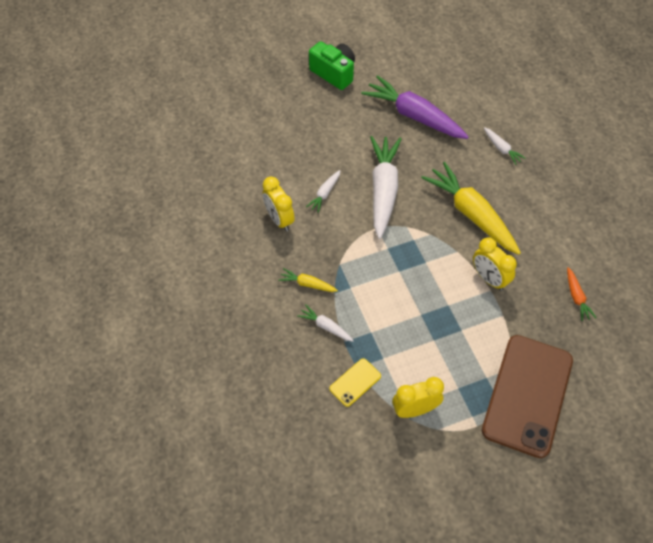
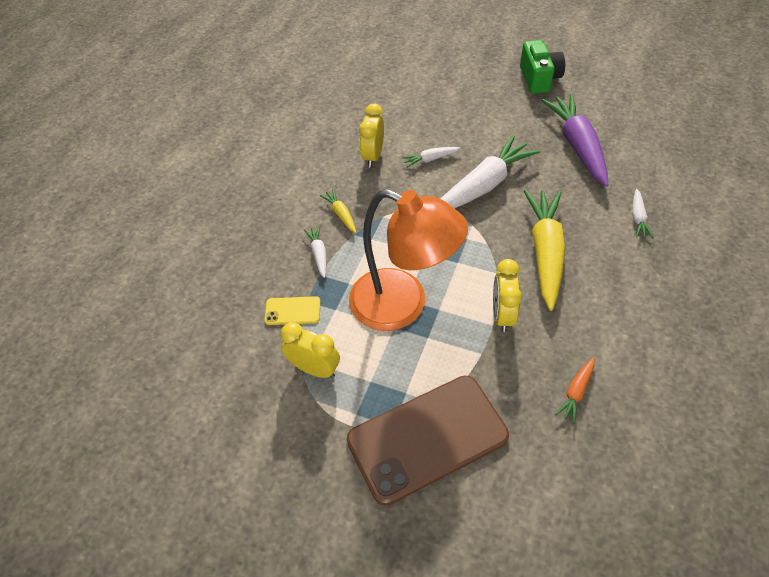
camera: 45 degrees right, 5 degrees down
none -> orange lamp [349,189,468,331]

